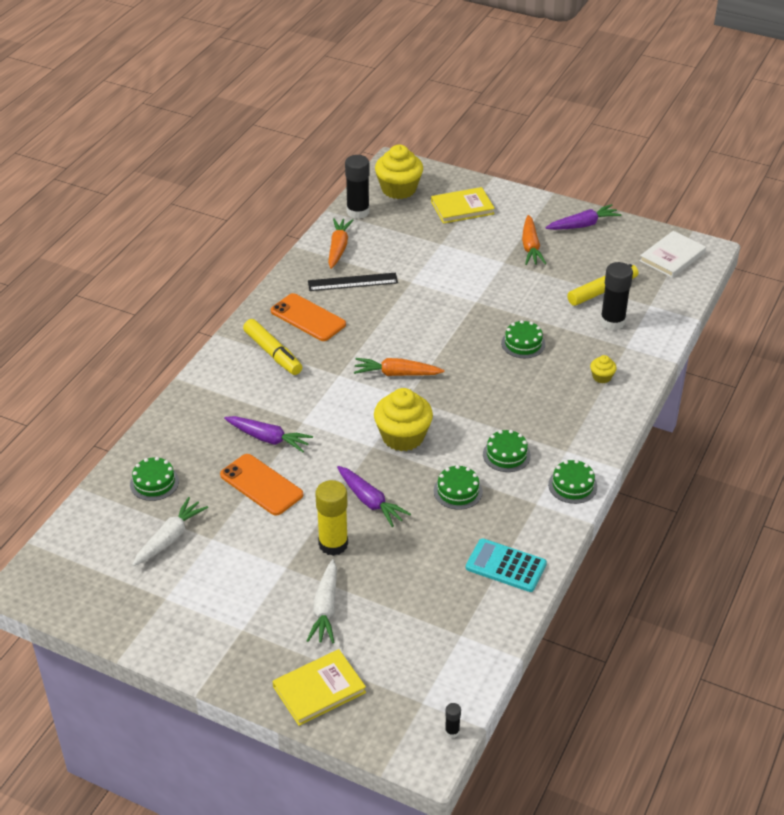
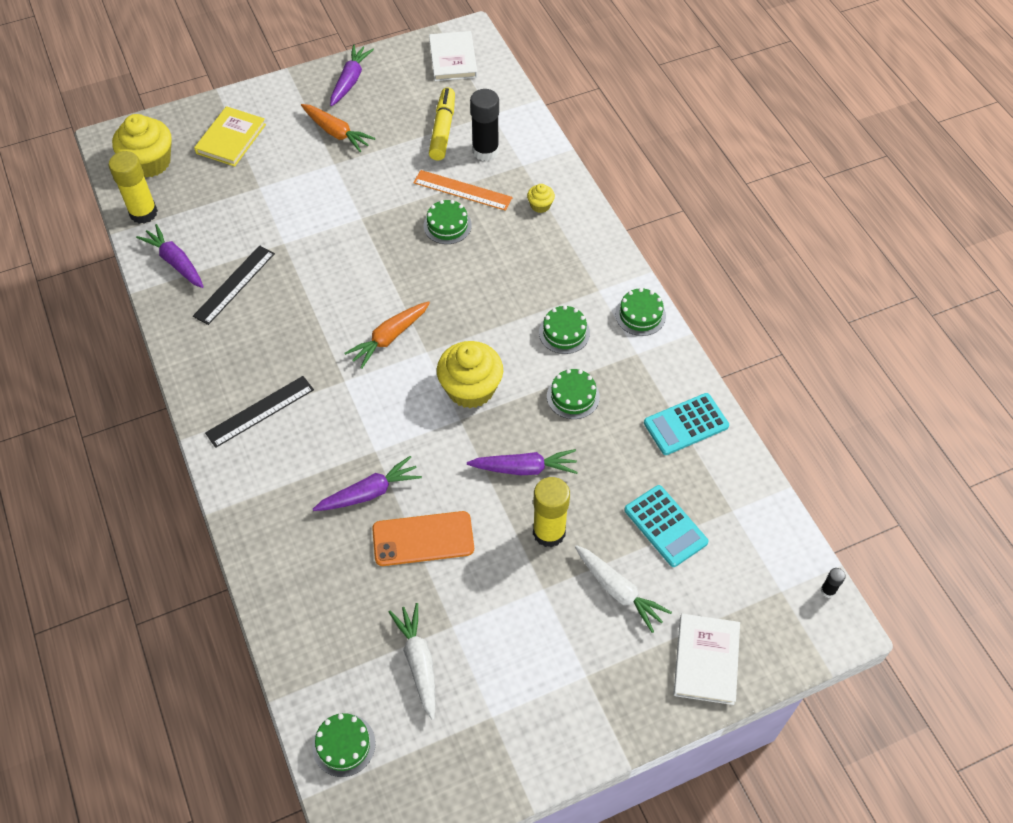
camera: 50 degrees left, 15 degrees up
green cake [130,457,179,501] -> green cake moved to [312,713,376,777]
yellow marker [243,319,302,375] -> black ruler [205,376,314,448]
orange phone [271,293,346,341] -> none
yellow book [273,649,366,726] -> white book [673,614,740,705]
orange carrot [328,218,353,269] -> purple carrot [136,224,204,288]
black glue stick [345,155,370,219] -> yellow glue stick [109,151,158,224]
none -> orange ruler [413,170,513,211]
none -> turquoise calculator [624,485,709,567]

